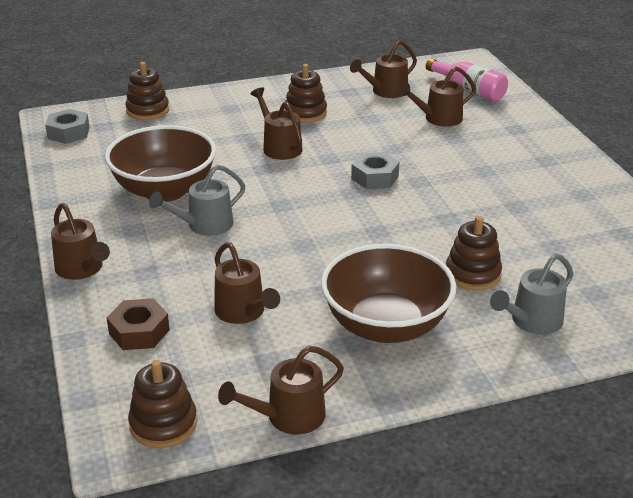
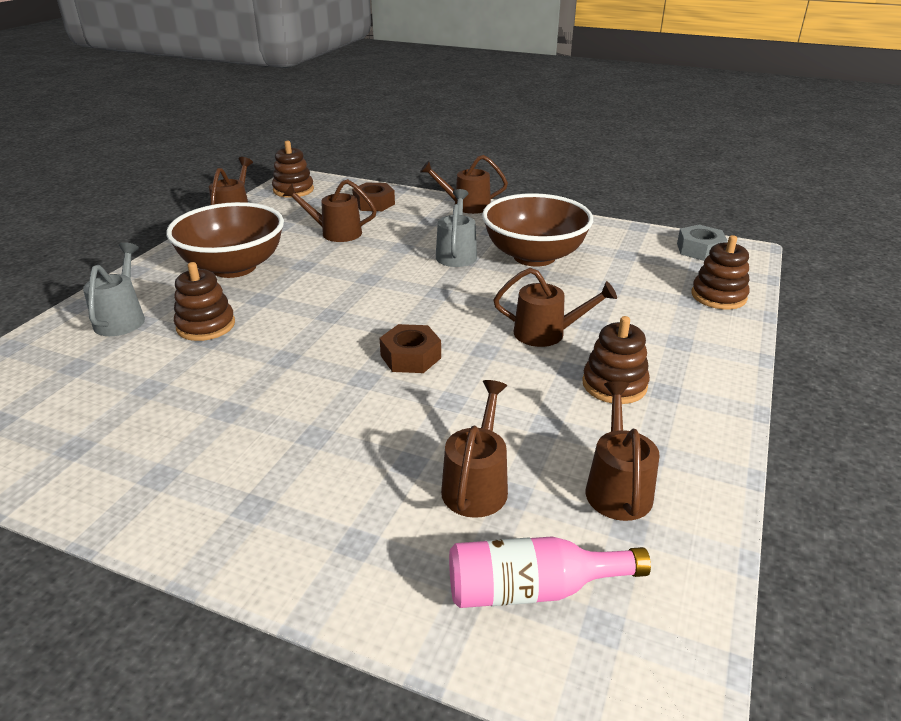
camera: 130 degrees right, 0 degrees up
grey nut [351,152,399,189] -> brown nut [380,324,441,373]

